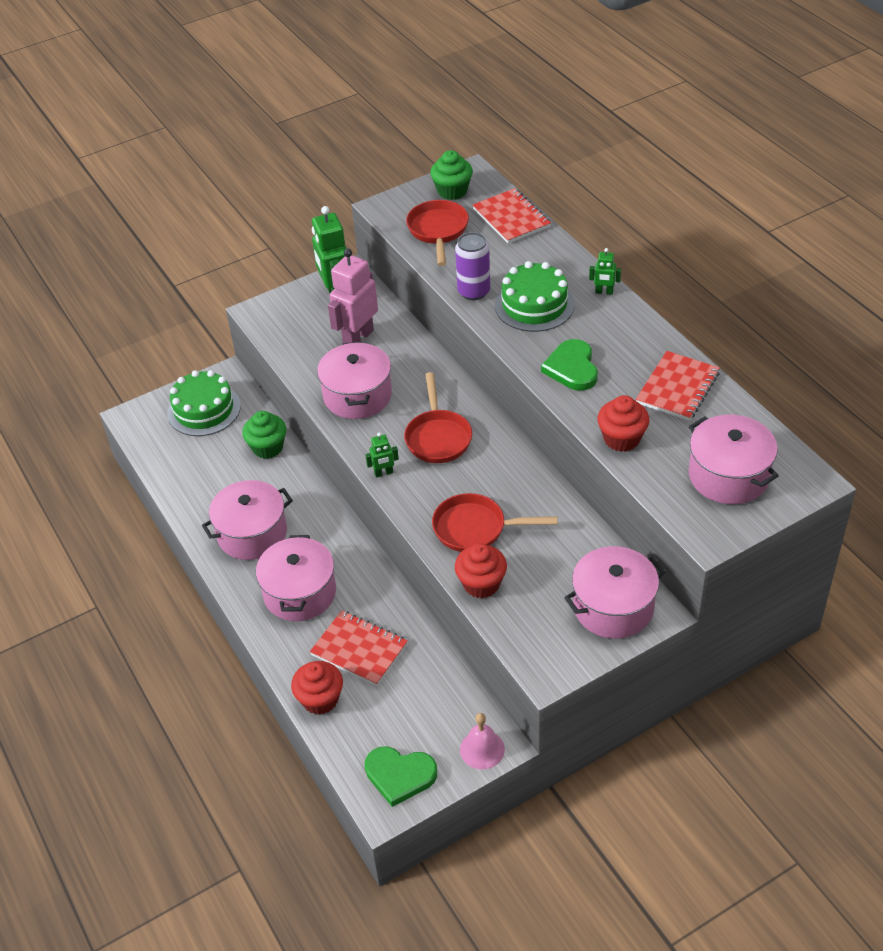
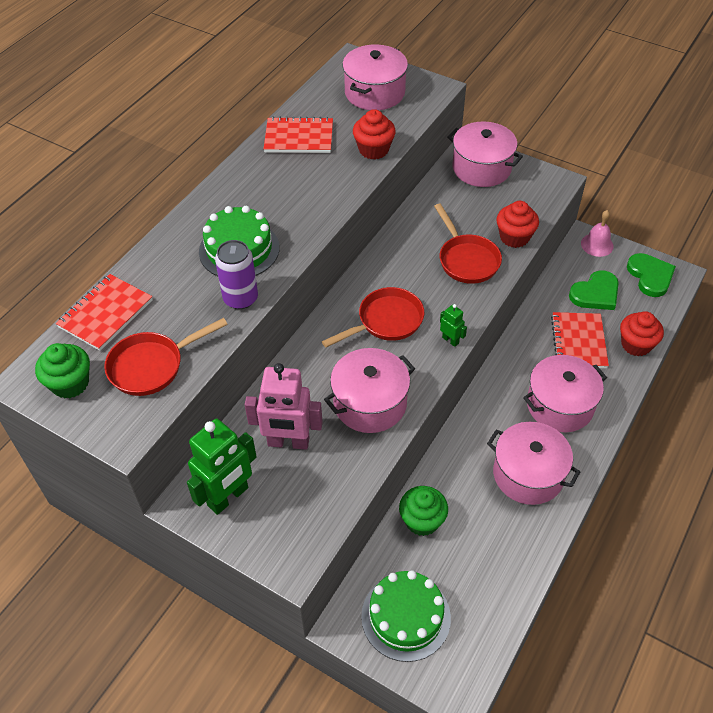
camera: 120 degrees left, 5 degrees up
green heart [541,339,598,391] -> green heart moved to [569,271,619,310]
green robot [589,248,621,295] -> none

